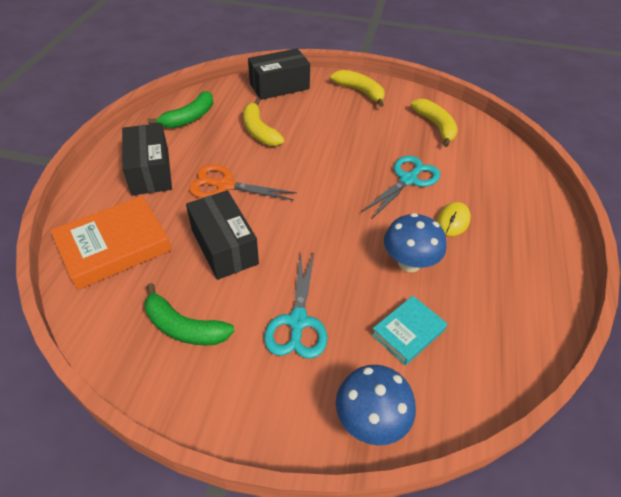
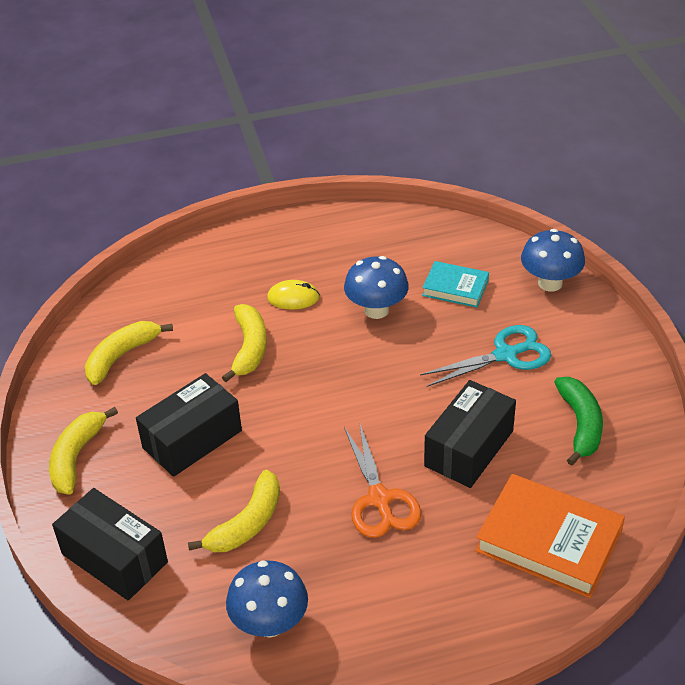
camera: 115 degrees left, 5 degrees down
black box [122,123,172,196] -> black box moved to [136,373,242,477]
green banana [148,91,213,128] -> blue mushroom [226,560,308,638]
turquoise scissors [362,156,440,220] -> yellow banana [222,304,267,382]

